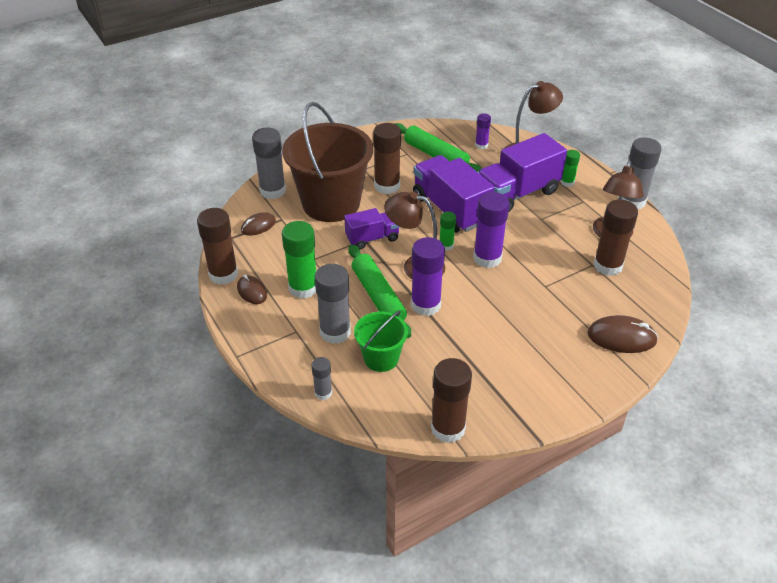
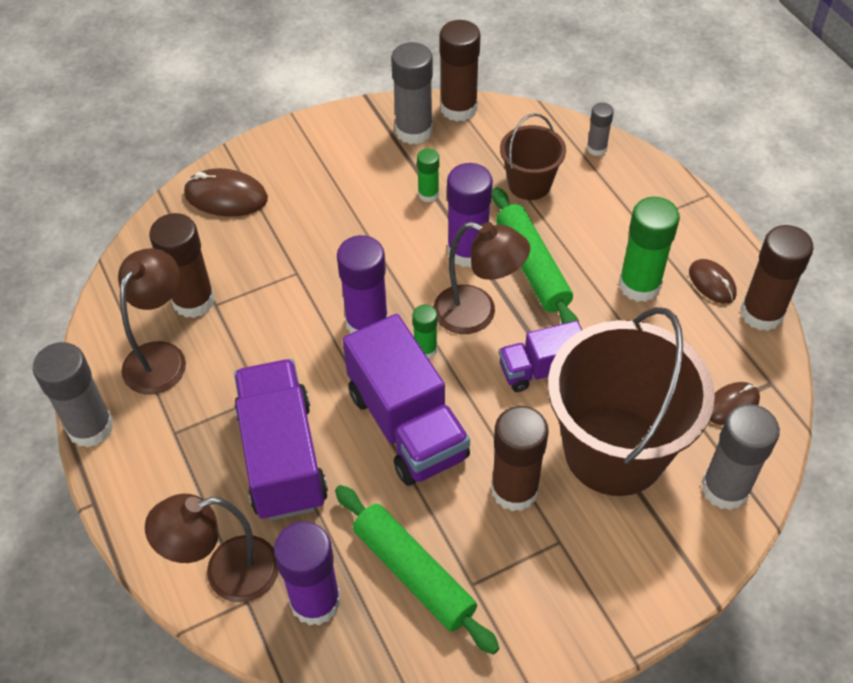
camera: 175 degrees left, 10 degrees up
grey glue stick [315,264,351,344] -> grey glue stick moved to [391,42,433,144]
green bucket [354,310,408,372] -> brown bucket [500,113,566,200]
purple glue stick [475,114,491,149] -> purple glue stick [274,522,341,626], size x1.87
purple truck [478,133,567,213] -> purple truck turned 75 degrees counterclockwise [234,359,328,520]
green glue stick [561,150,580,187] -> green glue stick moved to [417,149,439,202]

